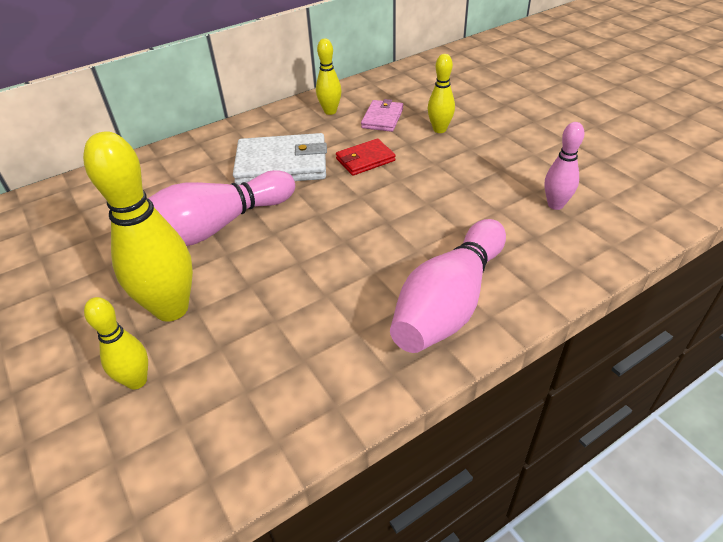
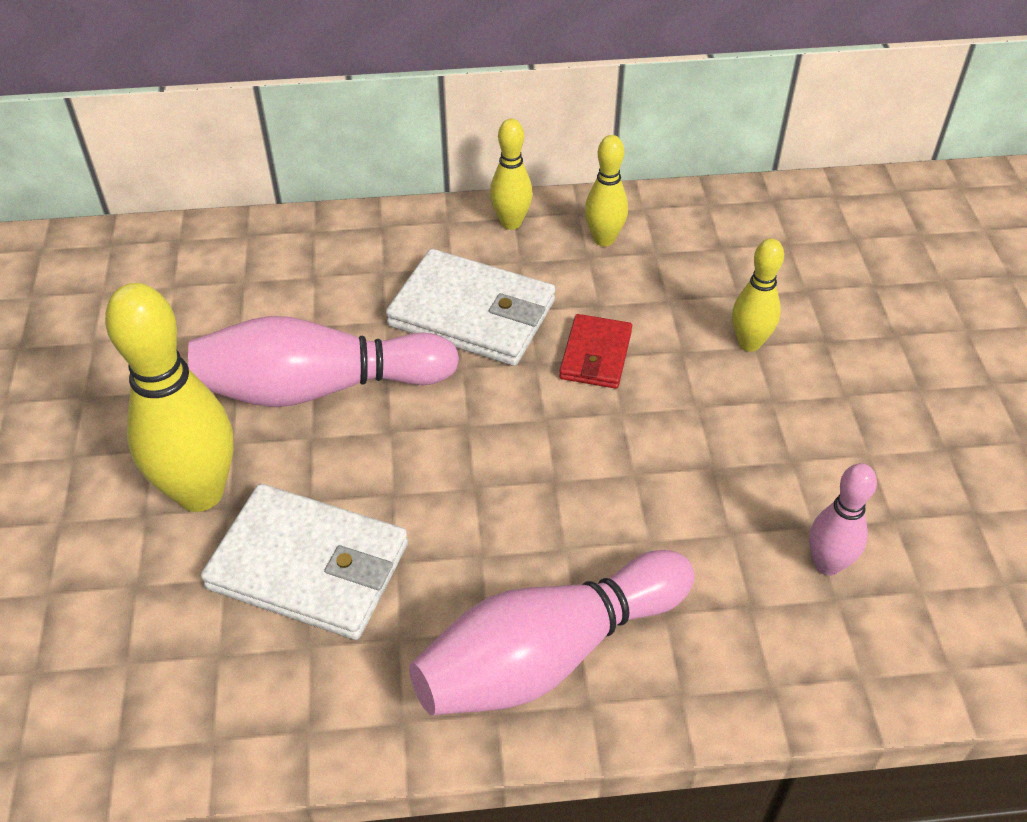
camera: 25 degrees right, 5 degrees up
yellow bowling pin [84,297,148,390] -> yellow bowling pin moved to [490,119,533,230]
red wallet [336,138,396,176] -> red wallet turned 75 degrees counterclockwise [559,314,632,389]
pink wallet [361,99,403,132] -> none
none -> white wallet [201,484,408,640]

